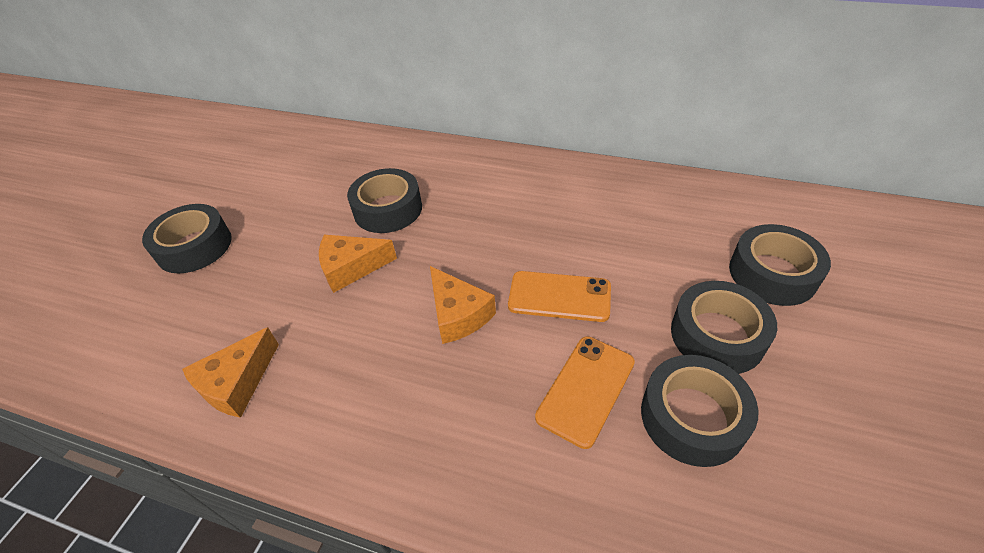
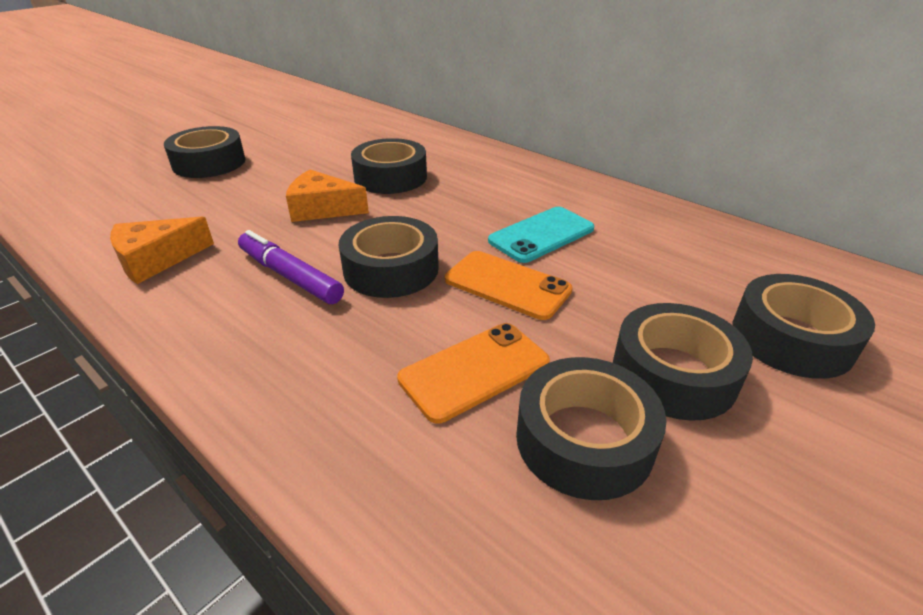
camera: 20 degrees right, 10 degrees down
orange cheese [430,266,496,344] -> black tape [339,216,439,298]
none -> purple marker [238,230,344,304]
none -> turquoise phone [488,207,595,263]

